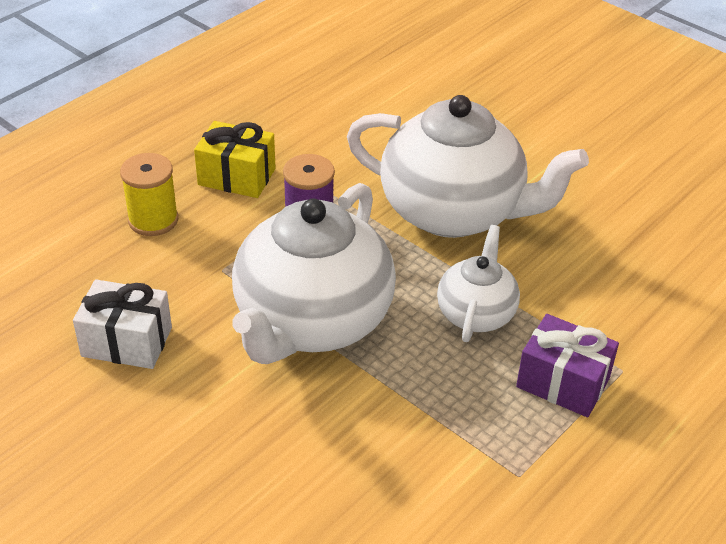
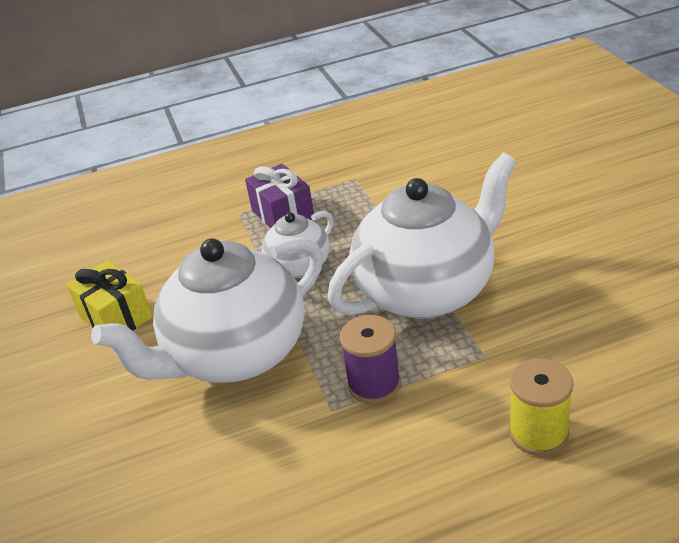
camera: 145 degrees left, 5 degrees down
white gift [73,279,172,369] -> none
yellow gift [194,121,276,198] -> yellow gift moved to [66,260,153,331]
white teapot [347,95,589,238] -> white teapot turned 90 degrees counterclockwise [91,237,323,383]

